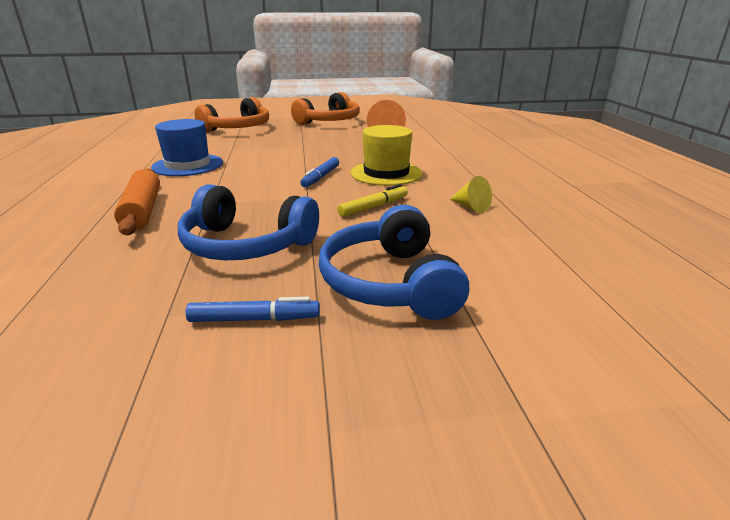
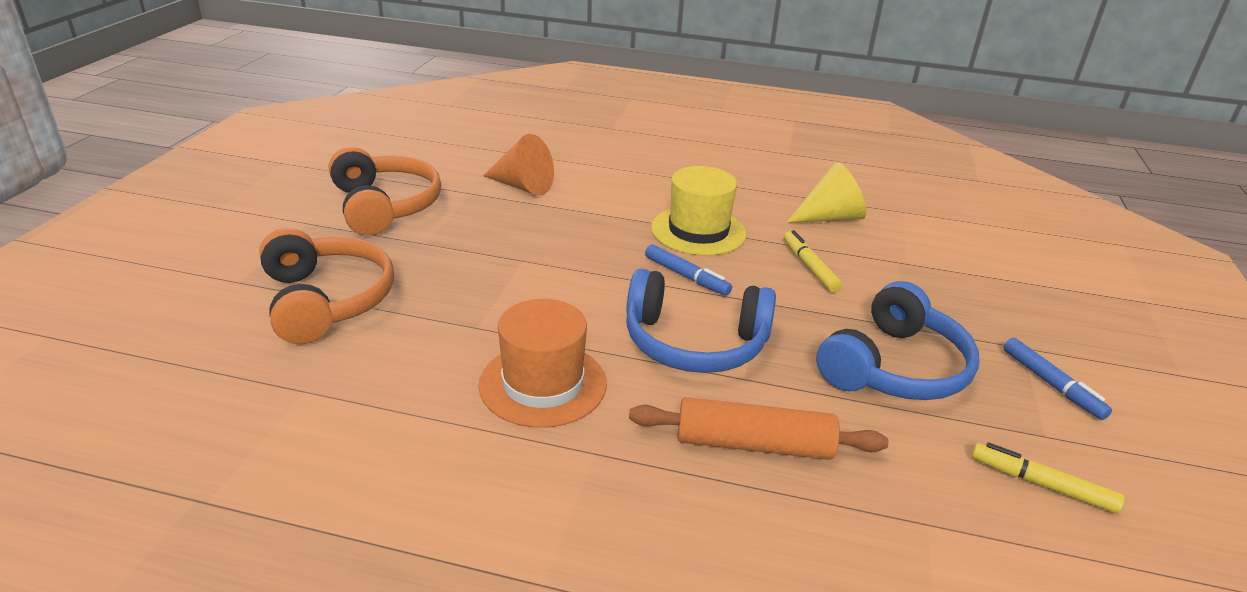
camera: 70 degrees left, 5 degrees up
blue hat [151,119,223,176] -> orange hat [479,299,607,428]
blue marker [186,297,320,322] -> blue marker turned 135 degrees clockwise [1004,338,1112,420]
blue headphones [319,205,469,320] -> blue headphones moved to [626,269,776,373]
yellow cone [450,176,492,213] -> yellow cone [787,162,866,223], size x1.62
none -> yellow marker [972,443,1125,514]

